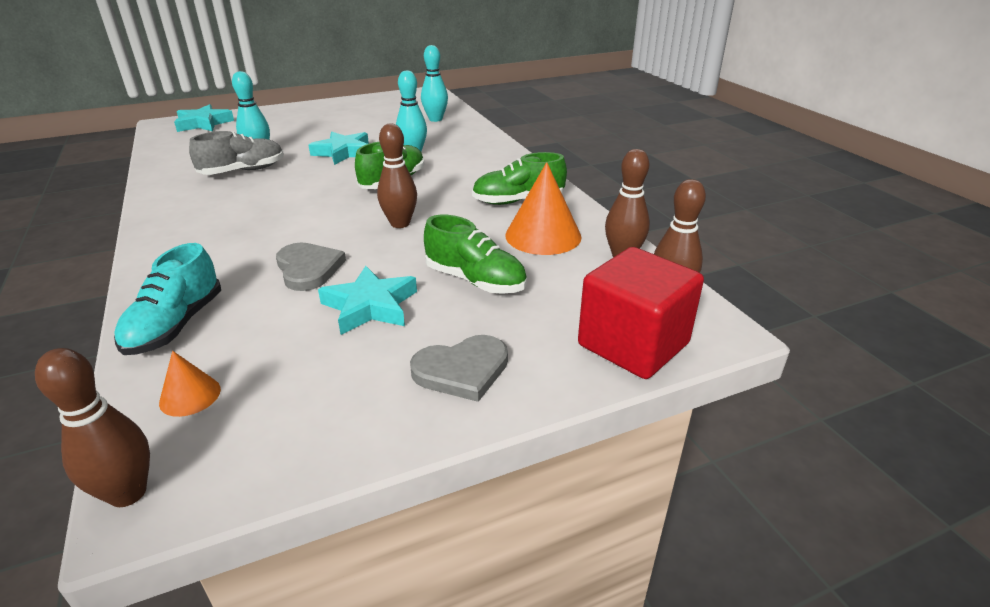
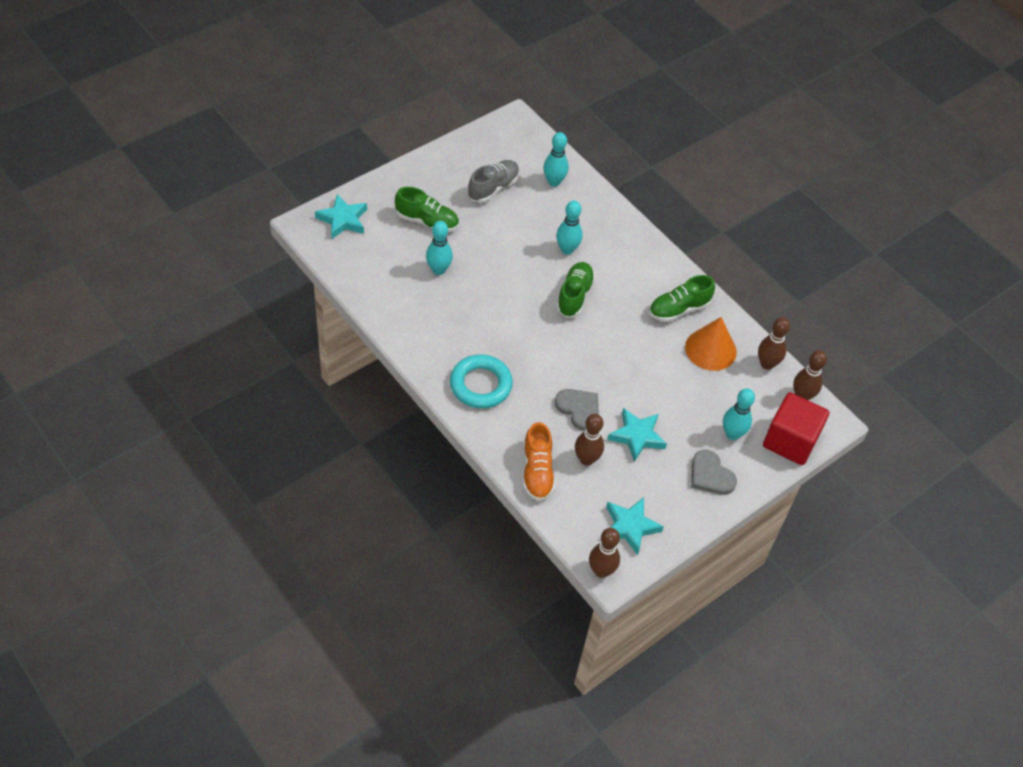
camera: 20 degrees left, 20 degrees up
turquoise shoe [114,243,221,355] -> orange shoe [523,422,555,501]
orange cone [159,351,221,417] -> none
grey shoe [189,131,284,175] -> grey shoe moved to [468,160,519,203]
turquoise star [308,132,369,165] -> turquoise star moved to [606,497,664,555]
brown bowling pin [377,123,417,228] -> brown bowling pin moved to [575,414,604,466]
grey heart [410,335,508,402] -> grey heart turned 90 degrees clockwise [691,450,737,495]
green shoe [424,215,527,294] -> green shoe moved to [395,187,459,232]
none -> turquoise ring [450,354,513,409]
none -> turquoise bowling pin [723,388,755,440]

